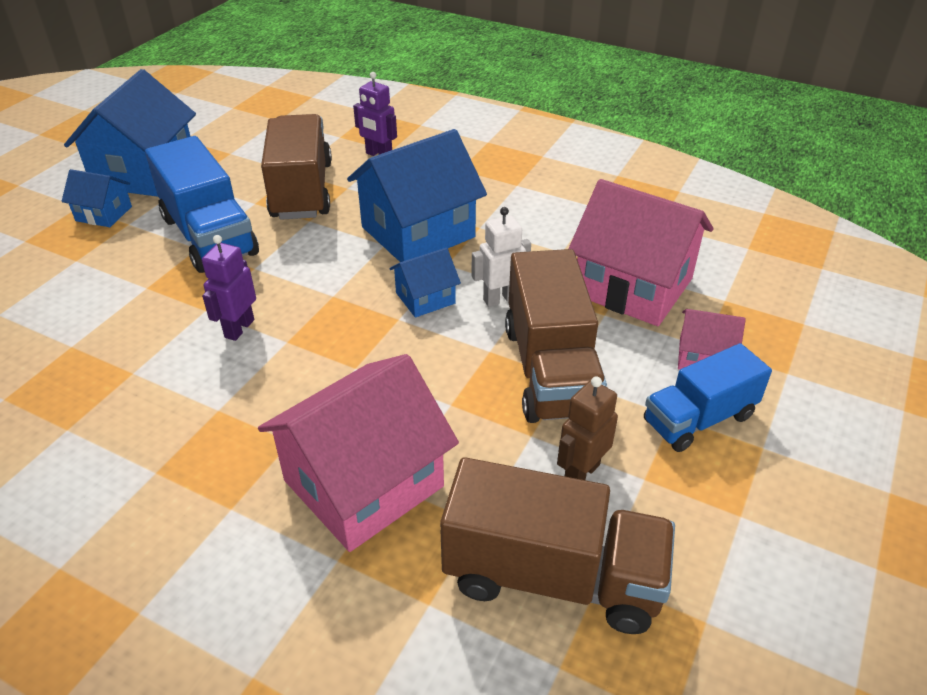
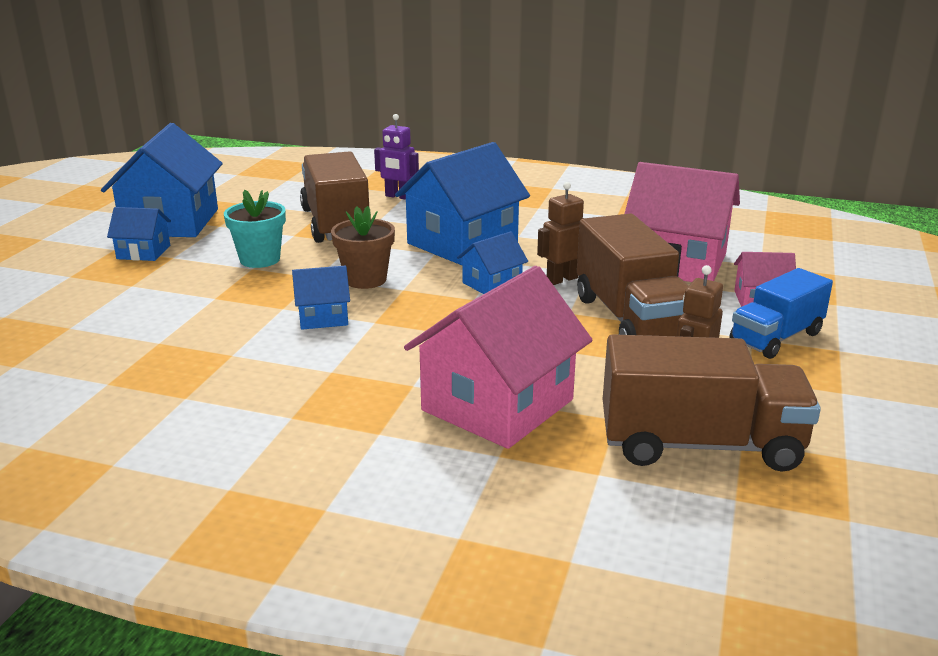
camera: 10 degrees left, 15 degrees down
blue truck [145,136,259,273] -> turquoise flower pot [224,190,286,268]
purple robot [202,235,256,341] -> blue house [292,266,350,330]
white robot [472,207,531,307] -> brown robot [537,182,584,285]
none -> brown flower pot [331,206,395,289]

